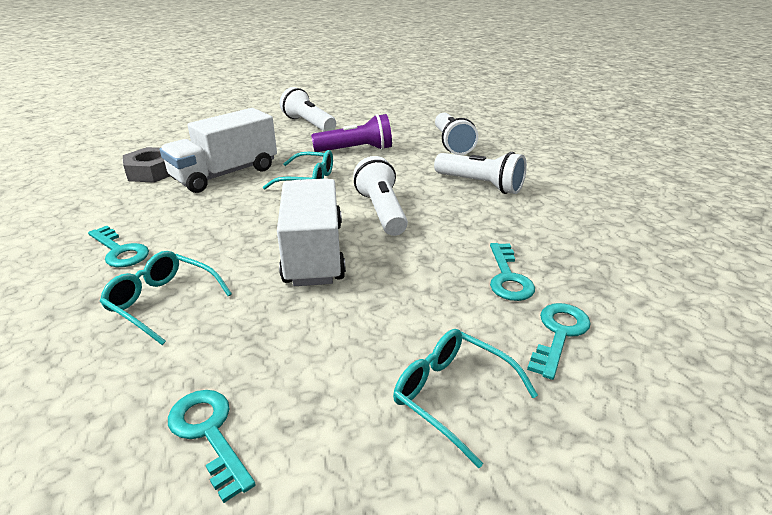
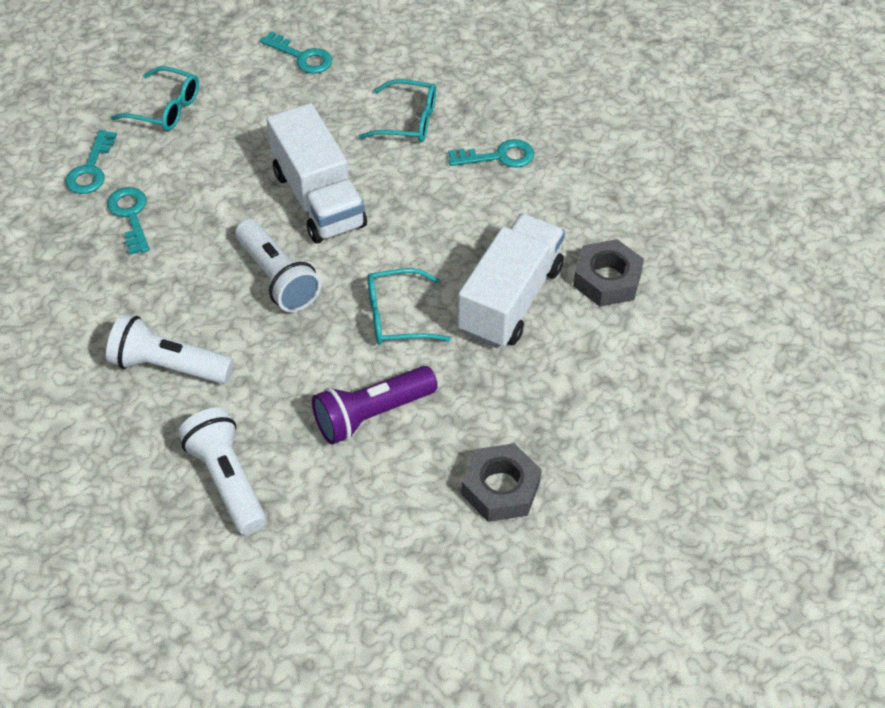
camera: 160 degrees right, 20 degrees up
turquoise key [88,226,149,267] -> turquoise key turned 150 degrees clockwise [448,139,534,168]
white flashlight [280,87,336,131] -> grey nut [461,443,542,522]

